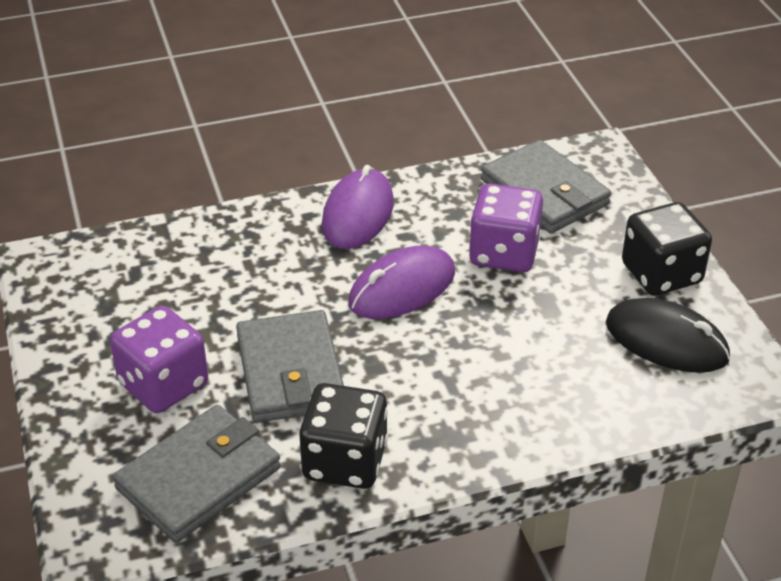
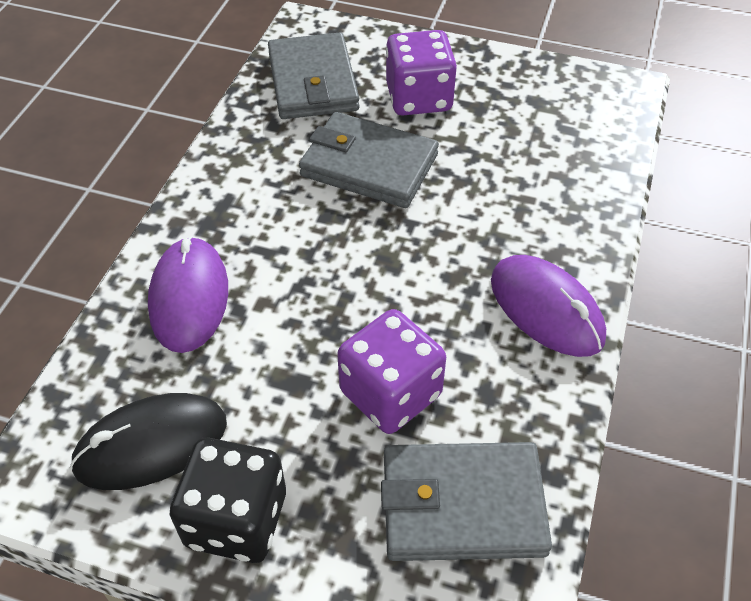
camera: 125 degrees right, 10 degrees up
black dice [299,383,388,489] -> none
purple mouse [348,246,455,319] -> purple mouse moved to [148,236,228,353]

